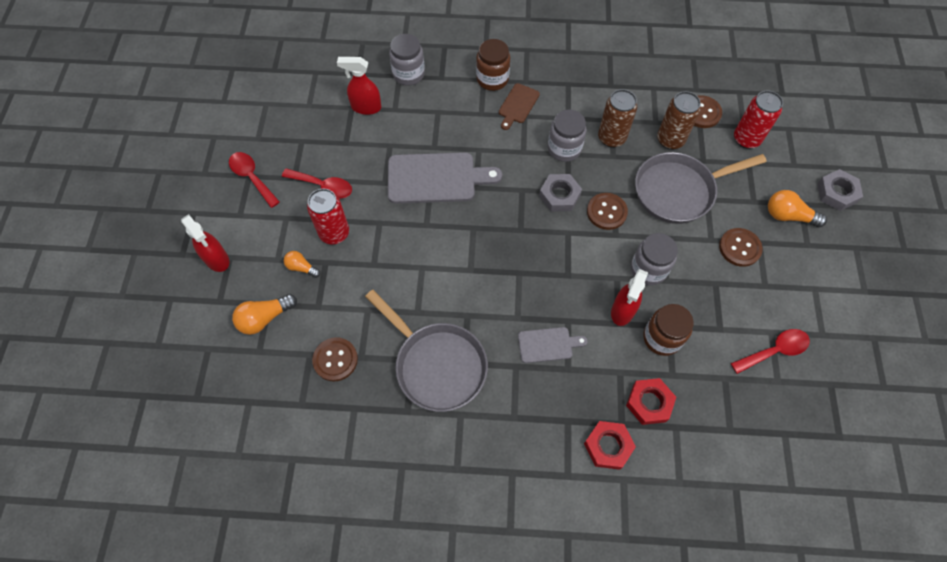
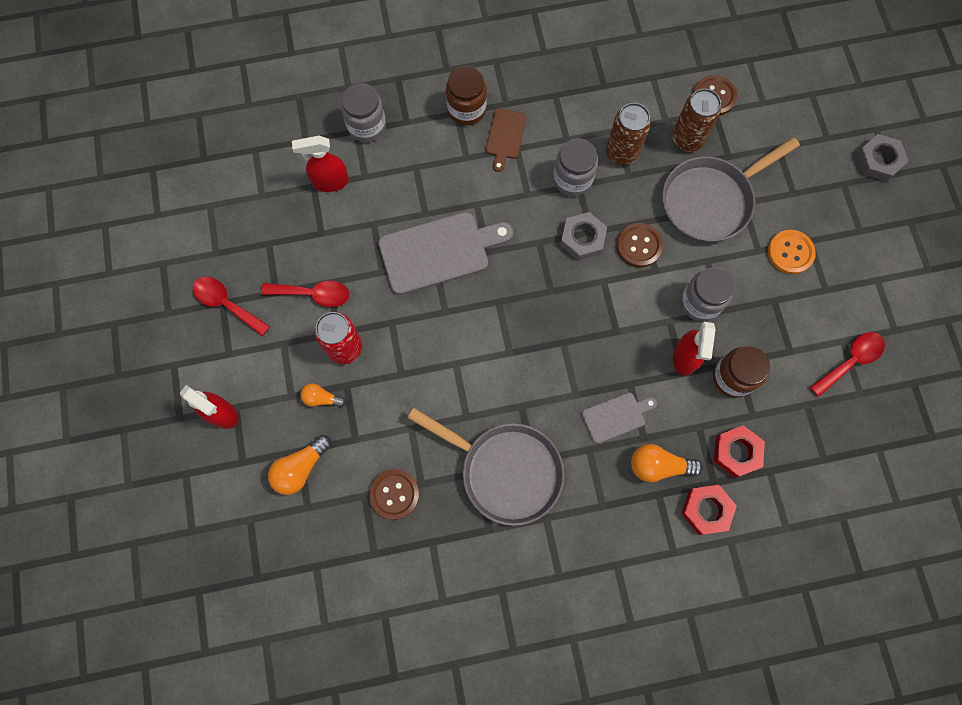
camera: 15 degrees left, 10 degrees up
brown button [719,228,763,267] -> orange button [768,230,816,274]
red can [734,90,783,149] -> none
orange light bulb [768,190,827,227] -> orange light bulb moved to [631,444,703,482]

